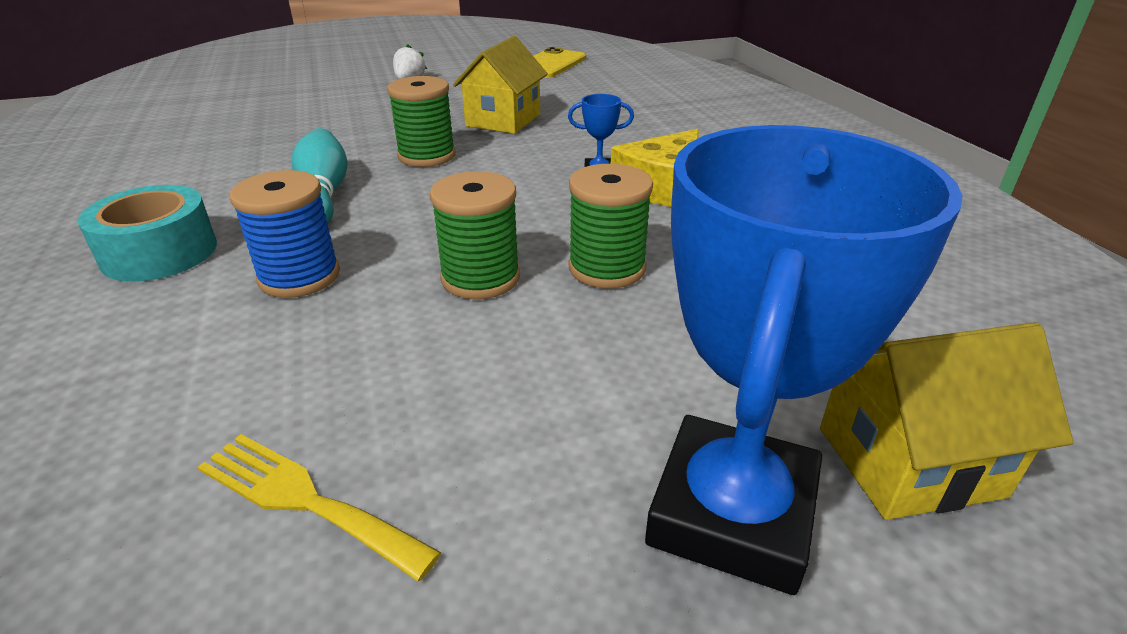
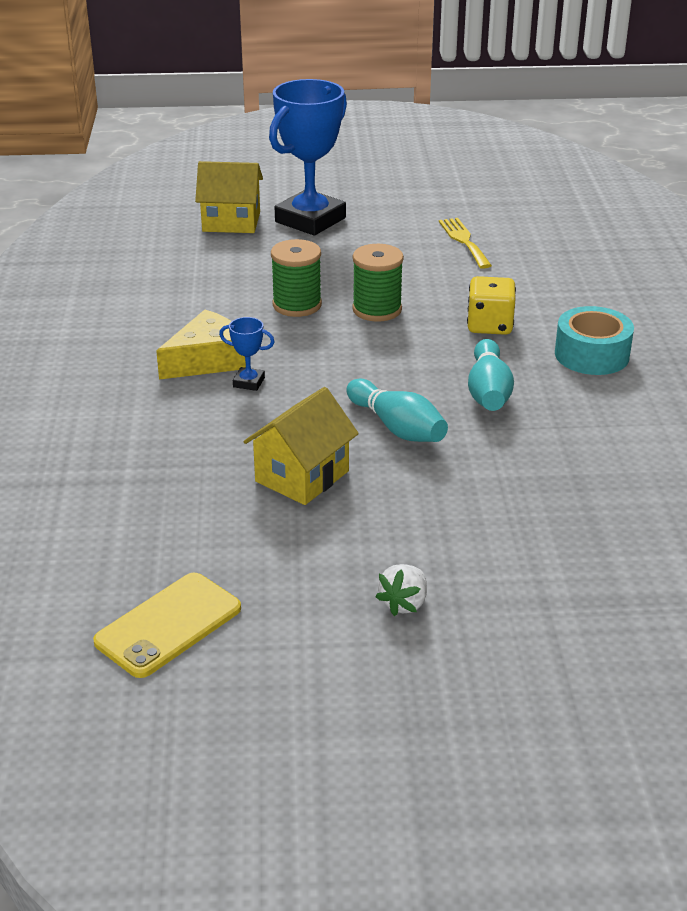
camera: 165 degrees left, 0 degrees up
yellow fork [198,434,442,581] -> yellow fork turned 150 degrees counterclockwise [439,218,492,269]
blue spool [229,170,340,298] -> yellow dice [467,276,516,335]
green spool [387,76,455,167] -> turquoise bowling pin [346,379,448,442]

